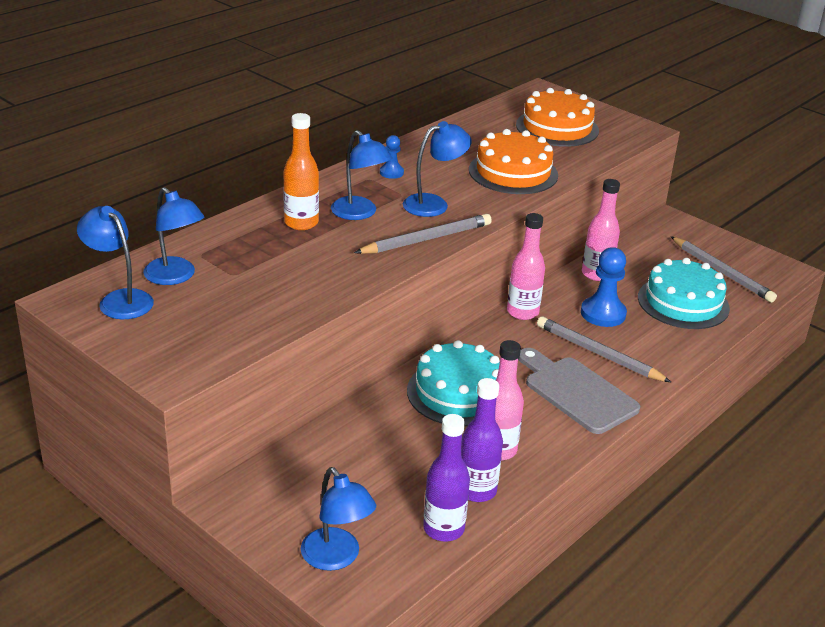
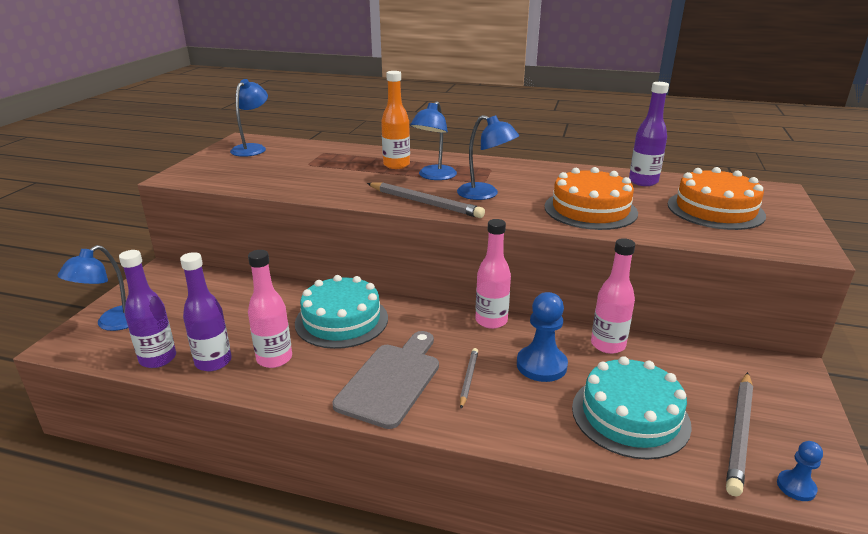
camera: 65 degrees right, 5 degrees down
blue lamp [143,187,204,285] -> none
blue pawn [380,135,404,179] -> blue pawn moved to [777,441,823,501]
grey pencil [537,316,671,382] -> grey pencil [460,348,478,409], size x0.55
none -> purple bottle [629,82,669,186]

